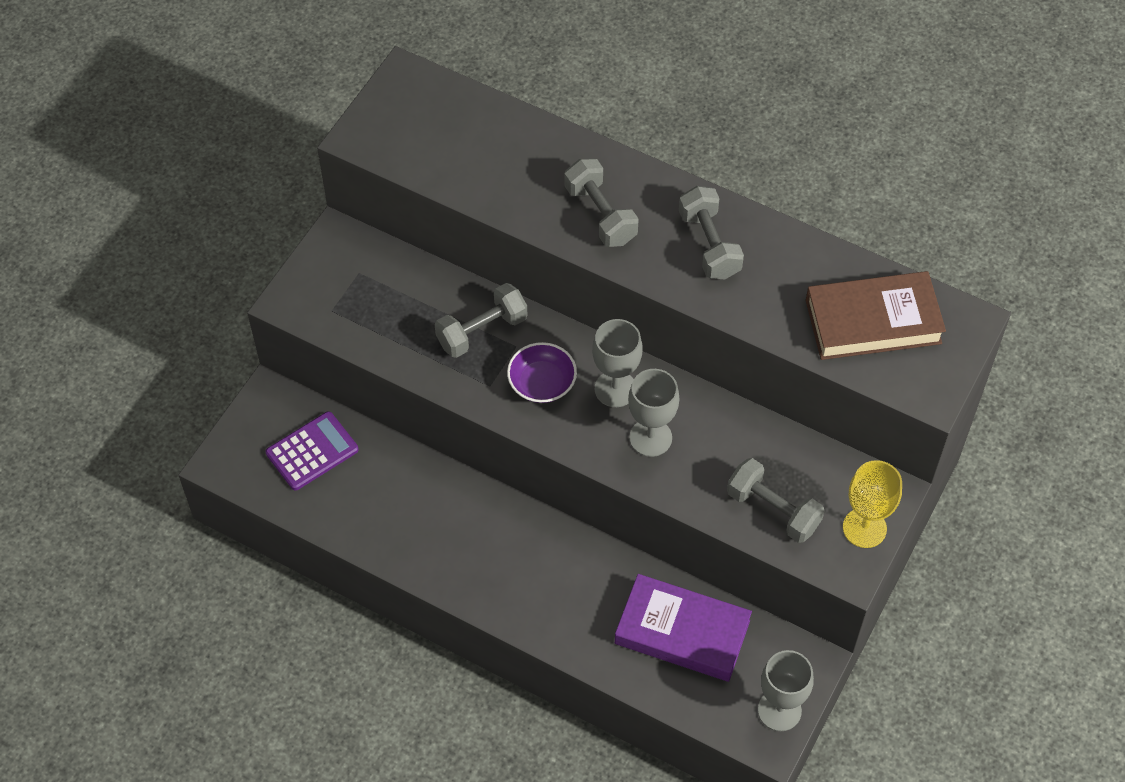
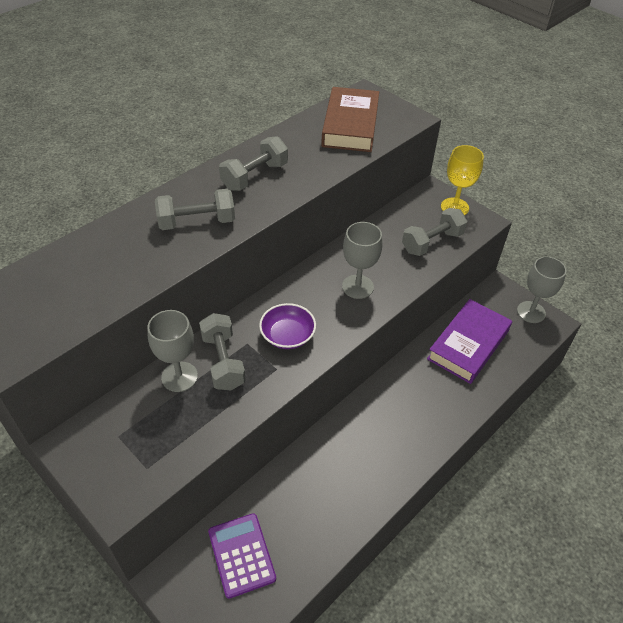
camera: 75 degrees left, 10 degrees down
grey goblet [592,319,643,407] -> grey goblet moved to [147,310,198,392]
grey dumbbell [679,186,744,279] -> grey dumbbell turned 45 degrees counterclockwise [219,136,288,191]

